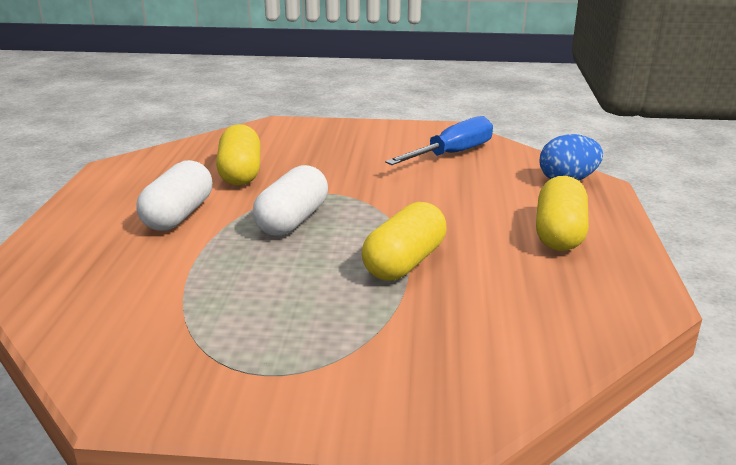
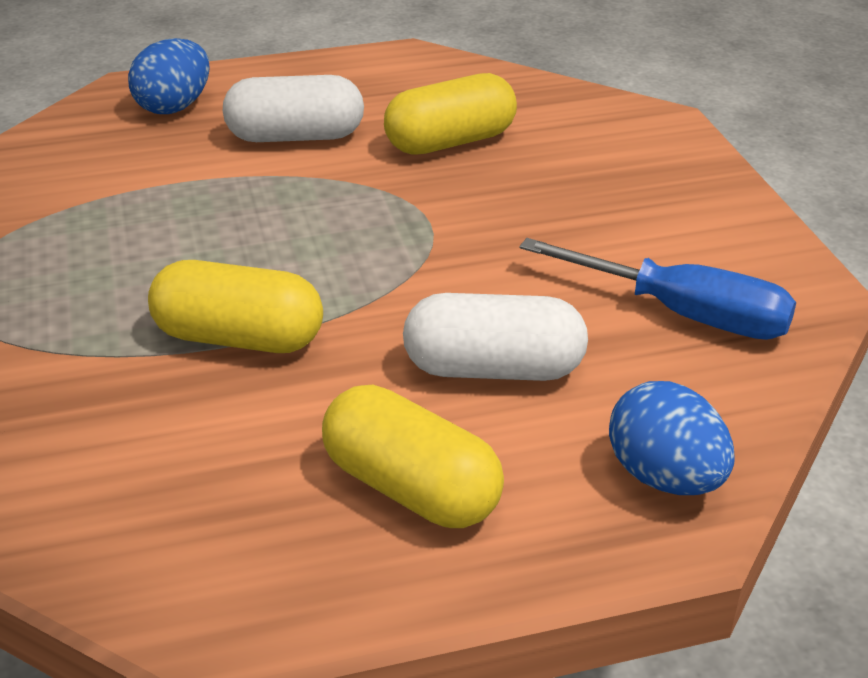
camera: 70 degrees right, 10 degrees up
white capsule [253,165,328,236] -> white capsule moved to [403,293,588,381]
yellow capsule [536,176,589,251] -> yellow capsule turned 45 degrees clockwise [322,385,504,528]
none -> blue egg [128,38,209,114]

